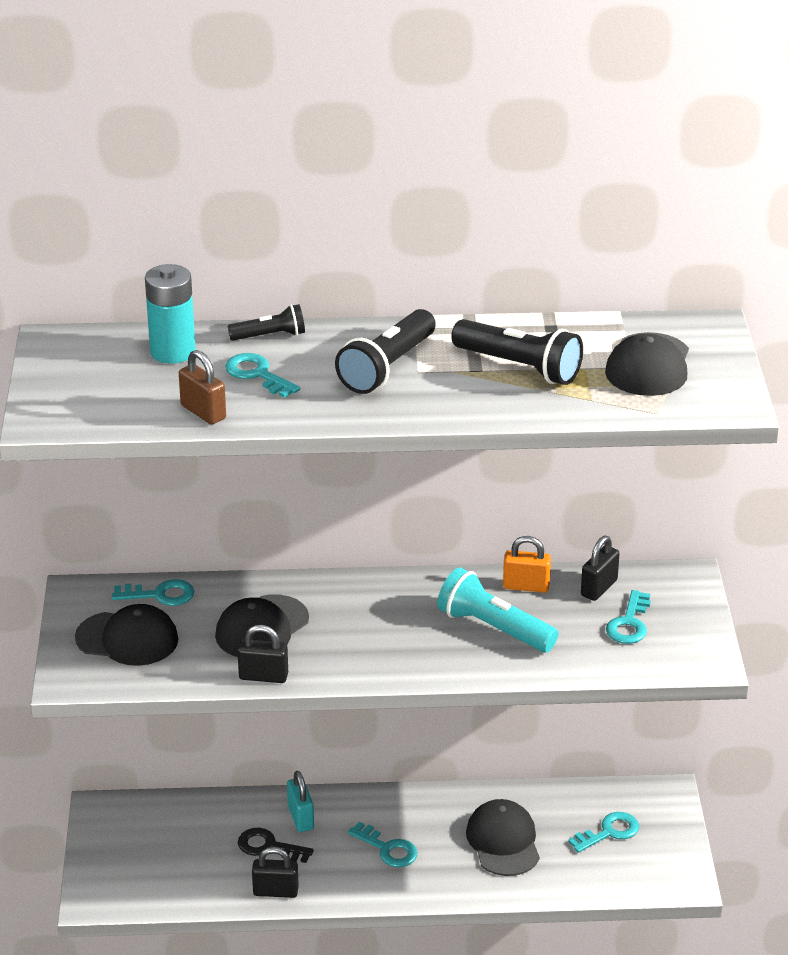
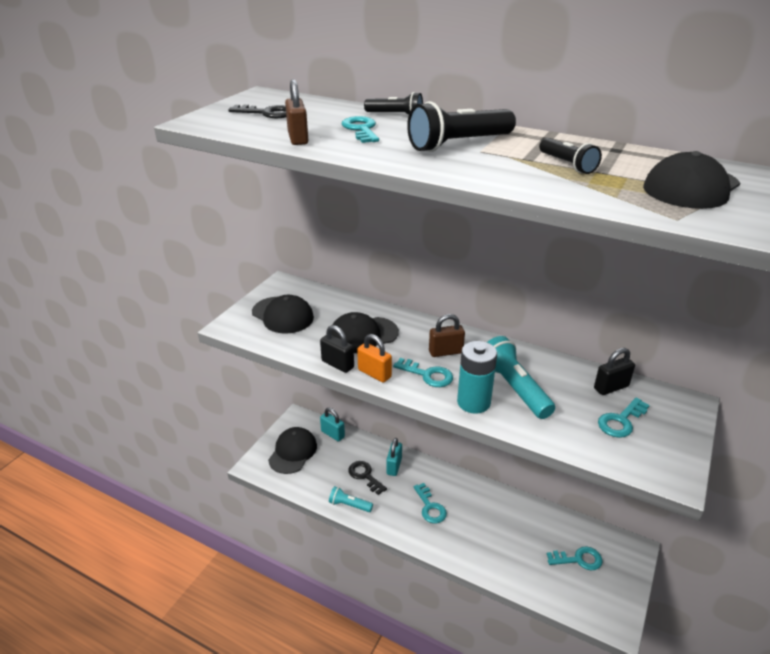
camera: 30 degrees right, 0 degrees up
turquoise key [112,579,194,606] -> turquoise key moved to [393,358,453,387]
turquoise battery [145,264,196,364] -> turquoise battery moved to [457,341,497,414]
black padlock [252,847,299,898] -> turquoise flashlight [329,486,373,512]
black flashlight [451,319,583,385] -> black flashlight [539,138,602,174], size x0.58
black cap [466,799,540,876] -> black cap moved to [268,427,317,474]
orange padlock [503,536,551,593] -> orange padlock moved to [357,334,392,383]
none -> black key [228,105,286,118]
none -> turquoise padlock [320,408,345,442]
none -> brown padlock [429,314,465,357]

